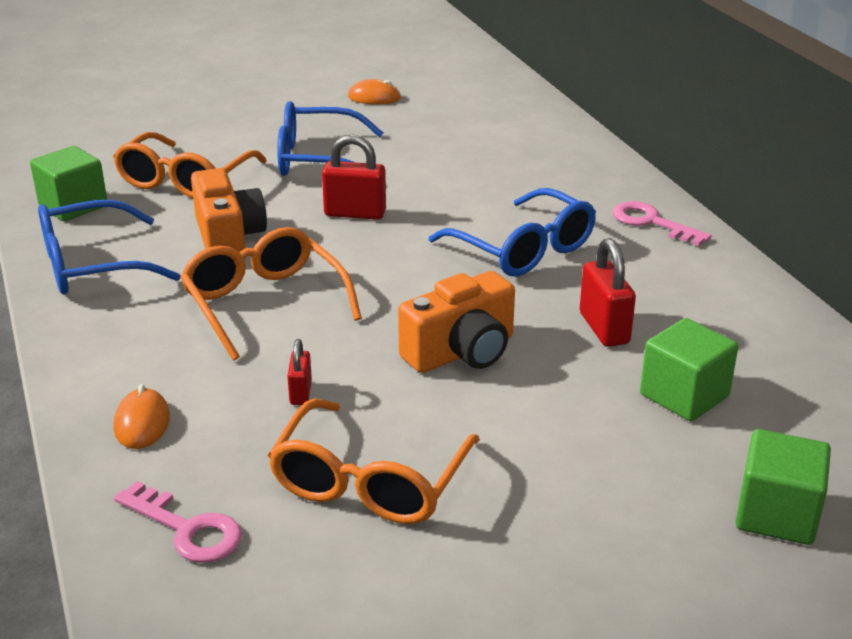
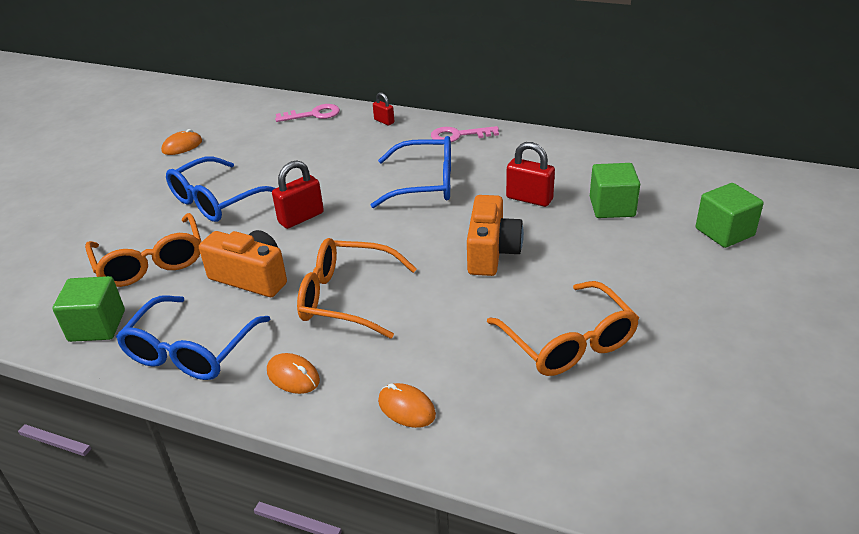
camera: 45 degrees left, 5 degrees up
pink key [114,481,242,563] -> pink key moved to [275,104,340,122]
red padlock [287,339,312,405] -> red padlock moved to [373,92,394,125]
none -> orange mouse [267,353,320,394]

